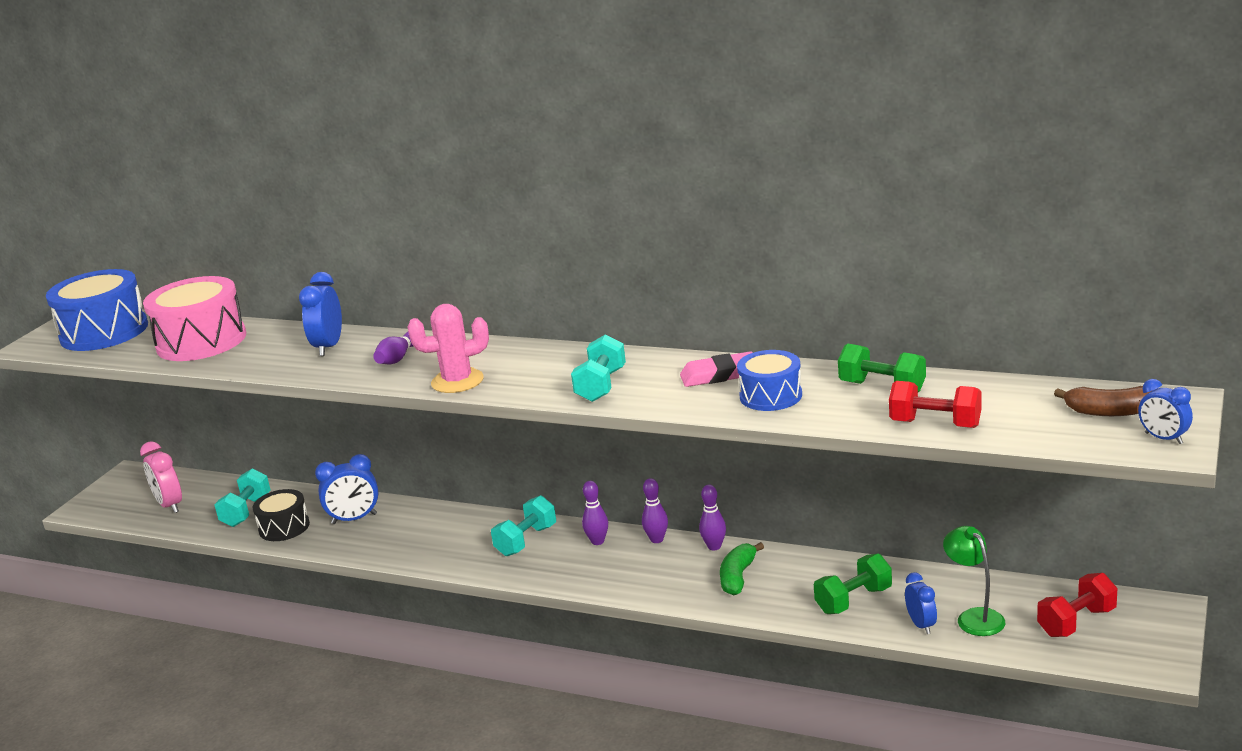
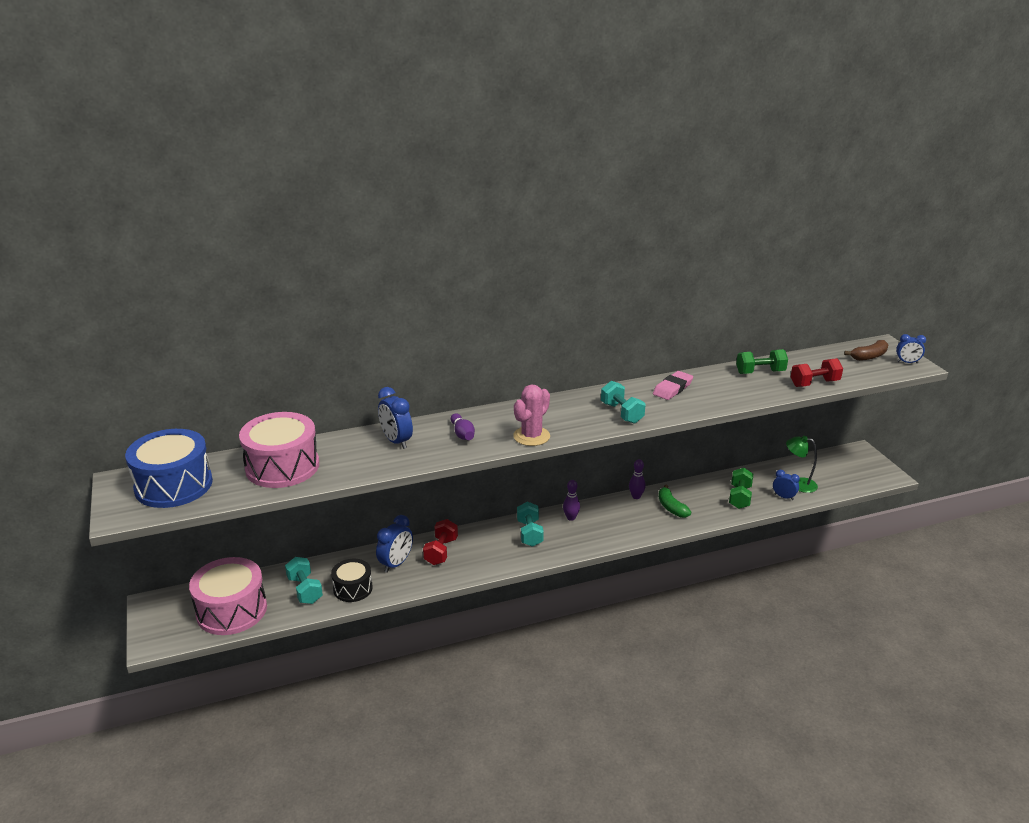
camera: 45 degrees left, 5 degrees up
pink clock [140,441,182,513] -> pink drum [189,557,267,635]
purple bowling pin [642,478,668,543] -> none
blue drum [737,350,802,411] -> none
red dumbbell [1037,573,1117,637] -> red dumbbell moved to [423,519,458,565]

